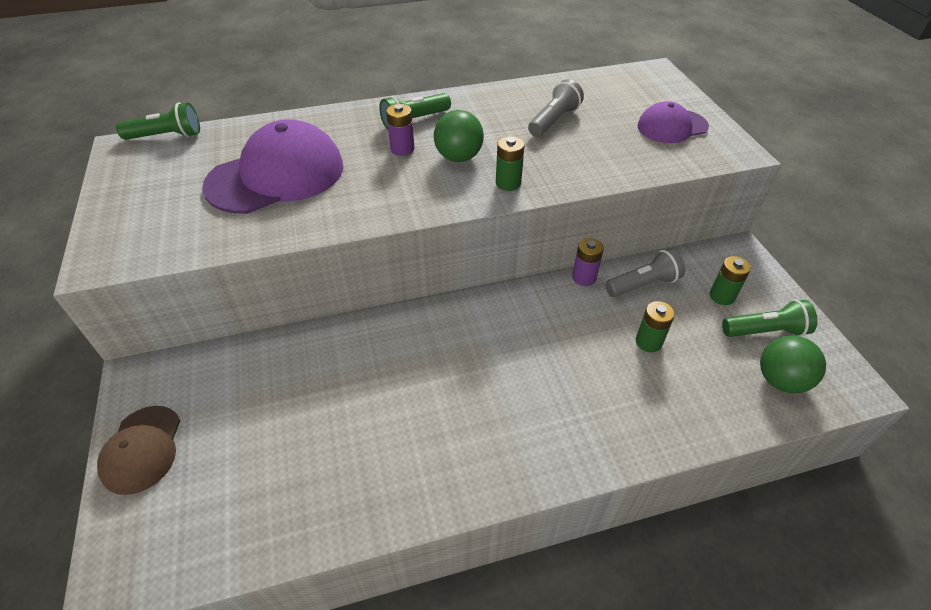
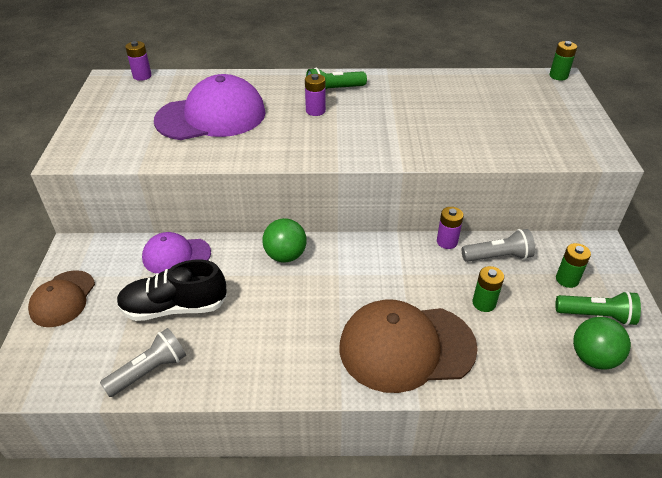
camera: 15 degrees right, 5 degrees down
green flashlight [116,102,200,140] -> purple battery [125,41,152,81]
green ball [434,110,484,162] -> green ball moved to [262,218,307,262]
green battery [496,136,525,191] -> green battery moved to [549,41,577,80]
grey flashlight [528,79,584,137] -> grey flashlight moved to [100,328,186,397]
purple cap [637,101,709,143] -> purple cap moved to [142,232,211,274]
none -> black shoe [117,259,227,321]
none -> brown cap [339,299,478,393]

